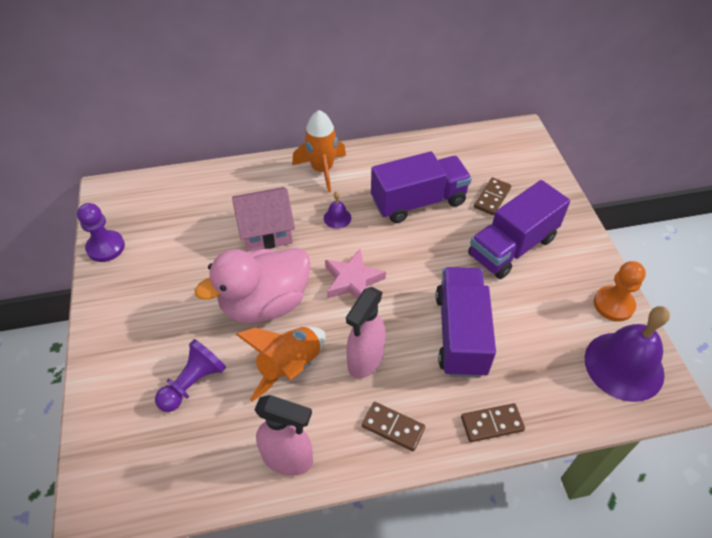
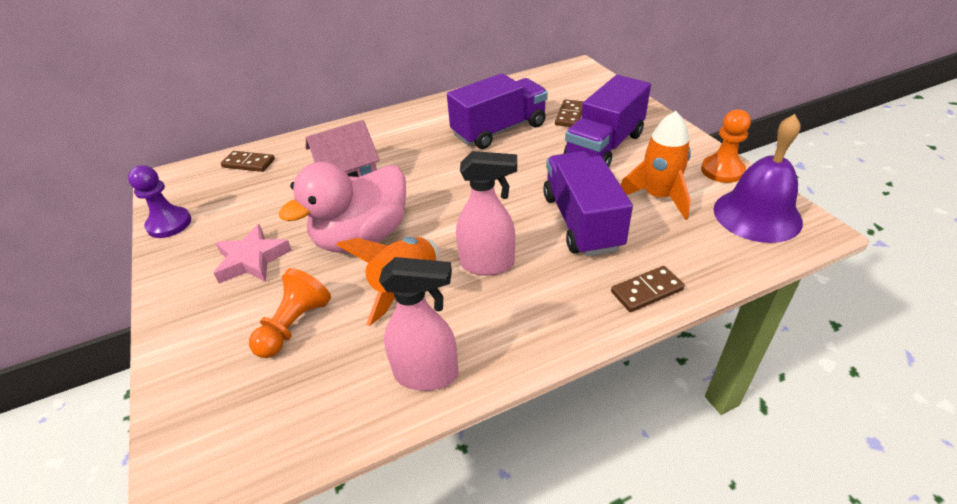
camera: 10 degrees left, 10 degrees down
purple pawn [155,339,226,412] -> orange pawn [249,268,331,358]
orange rocket [292,110,346,192] -> orange rocket moved to [621,111,691,220]
purple bell [324,191,351,229] -> none
pink star [325,249,386,299] -> pink star moved to [214,224,292,283]
pink spray bottle [346,287,386,379] -> pink spray bottle turned 105 degrees counterclockwise [456,151,517,275]
brown domino [362,402,425,451] -> brown domino moved to [221,151,275,172]

